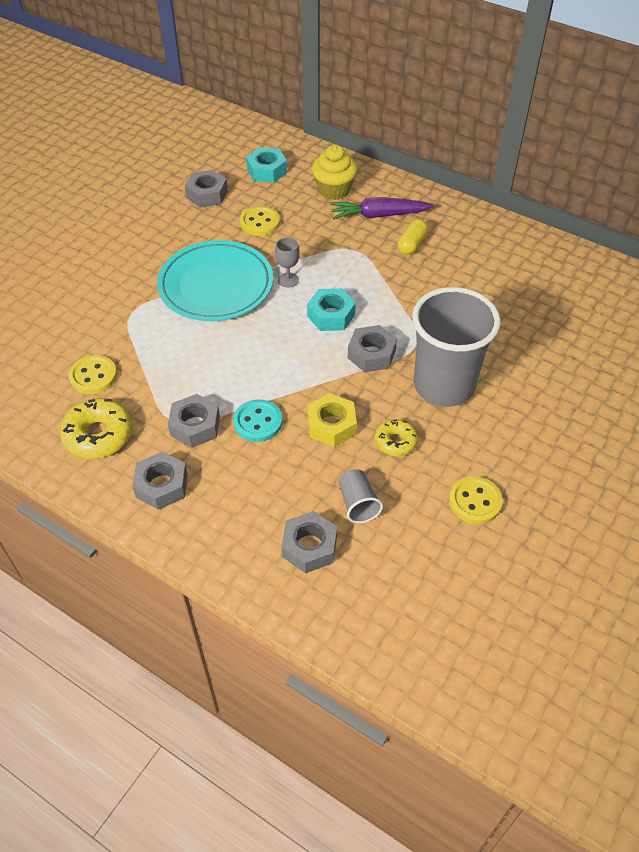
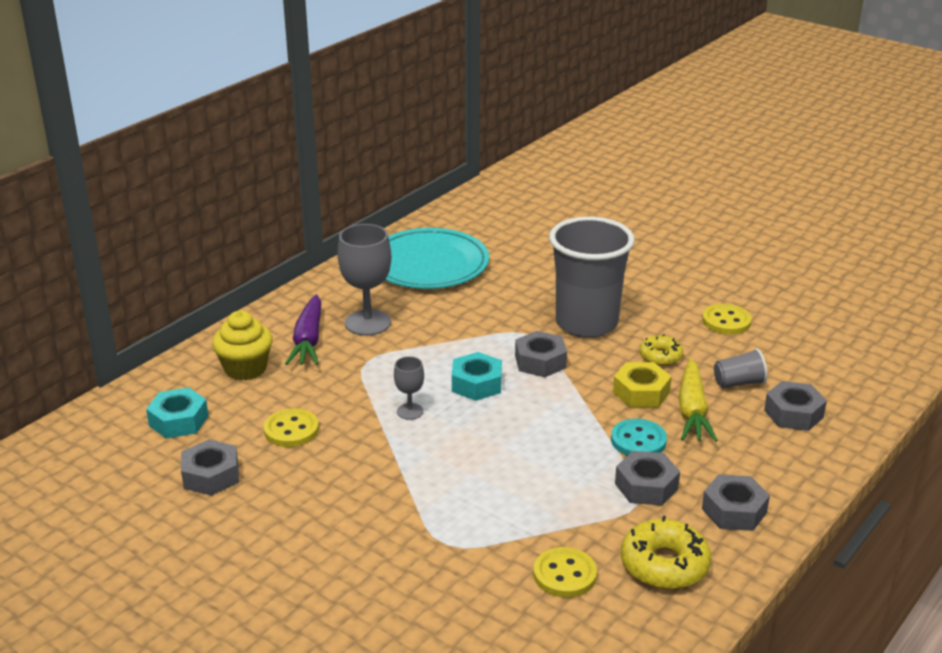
camera: 85 degrees left, 20 degrees down
turquoise plate [157,240,273,321] -> turquoise plate moved to [385,228,489,289]
yellow capsule [397,219,428,255] -> grey goblet [338,224,391,336]
none -> yellow carrot [679,358,718,442]

